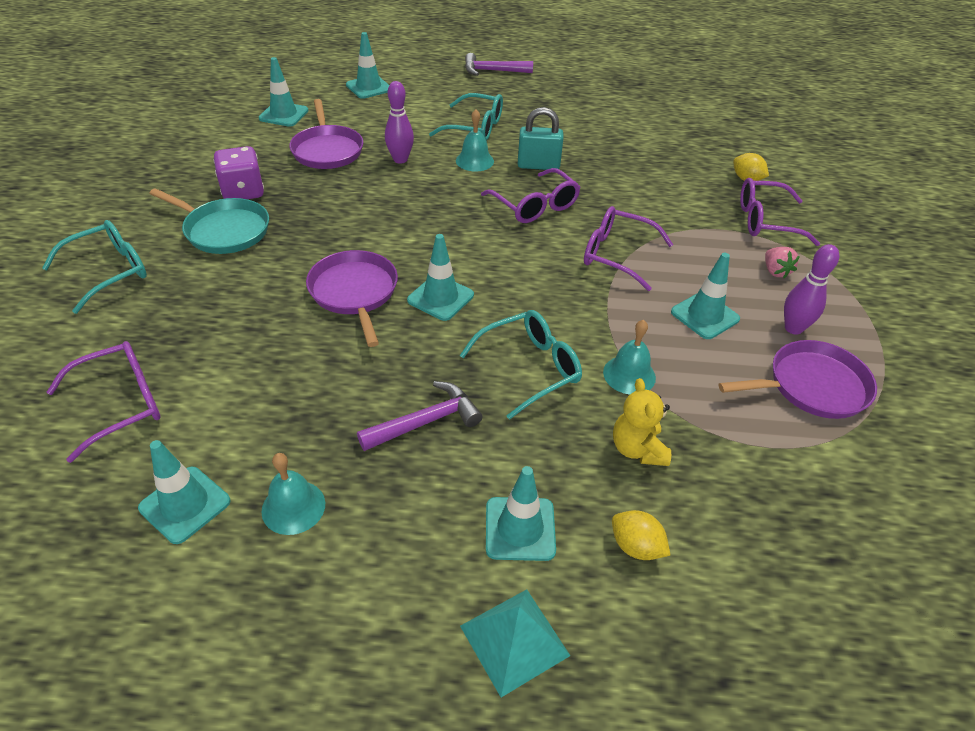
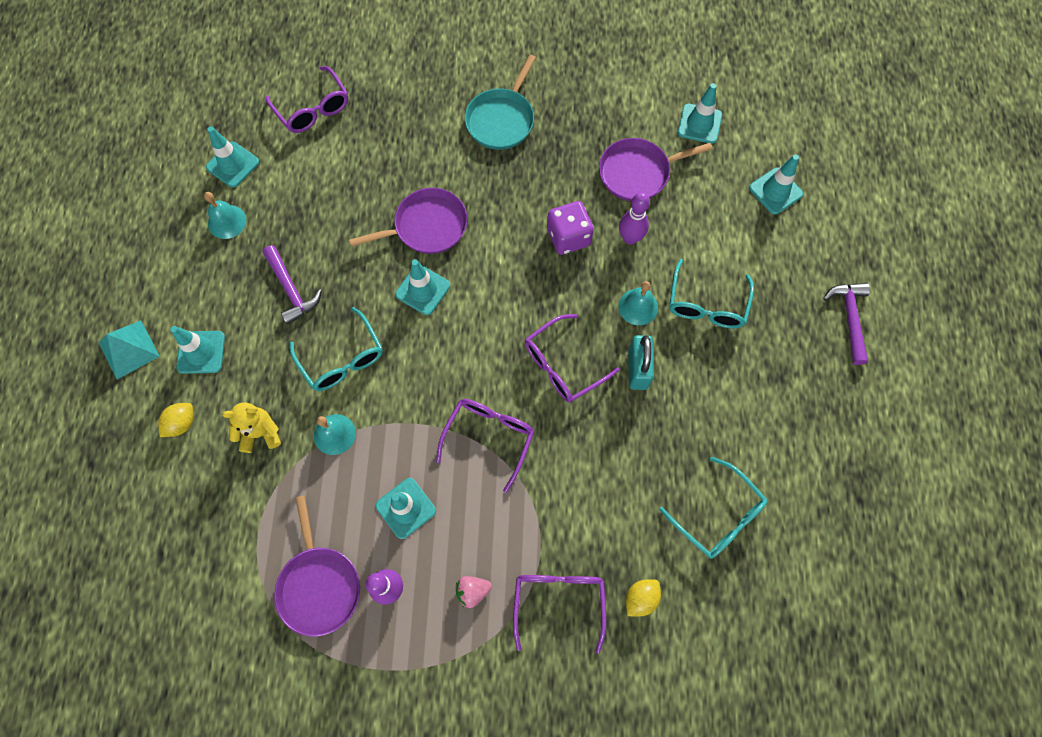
camera: 90 degrees right, 25 degrees up
turquoise glasses [42,220,147,314] -> turquoise glasses moved to [659,457,767,559]
purple dice [213,146,264,199] -> purple dice moved to [547,201,594,255]

